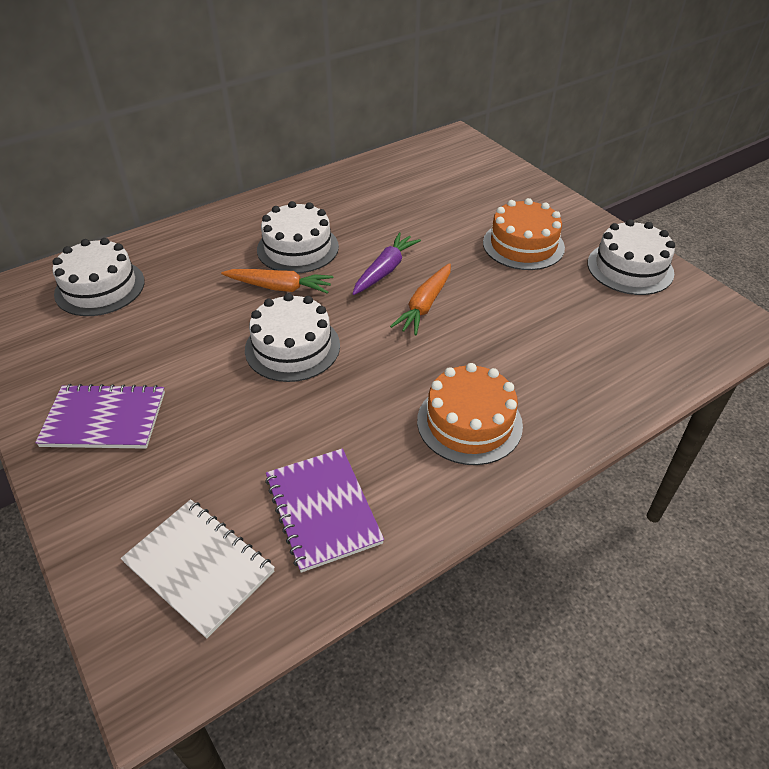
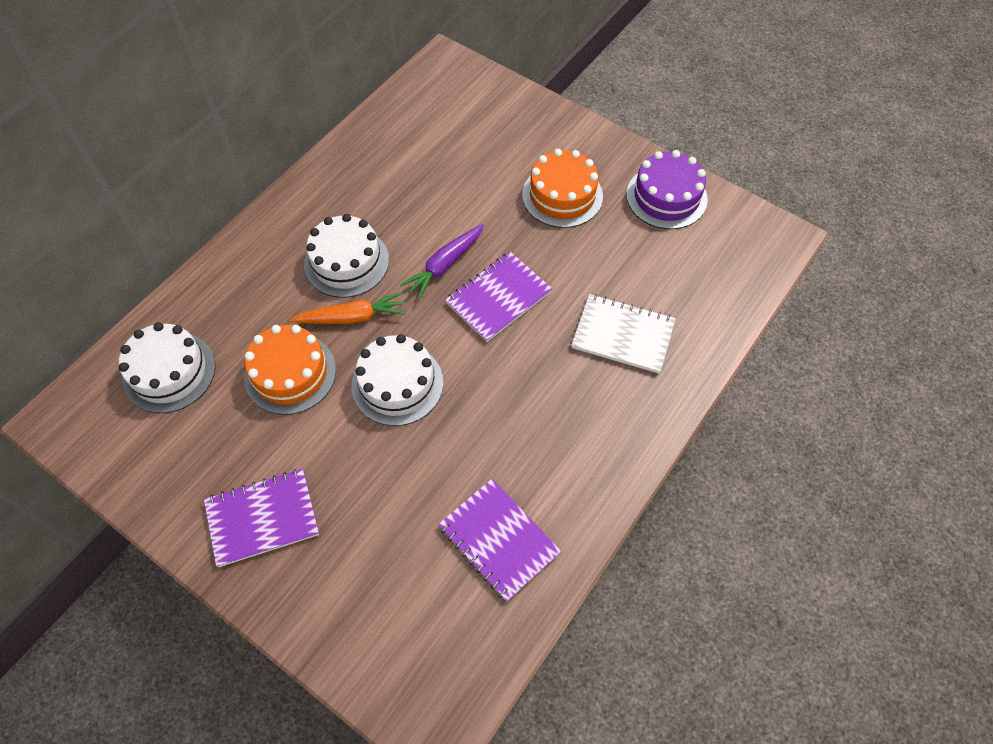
camera: 20 degrees left, 15 degrees up
white notebook [121,499,275,638] -> white notebook moved to [571,294,676,373]
purple carrot [352,232,421,295] -> purple carrot turned 150 degrees counterclockwise [400,224,484,300]
orange carrot [390,263,451,336] -> purple notebook [445,252,552,342]
orange cake [417,363,523,465] -> orange cake moved to [244,325,336,415]
white cake [588,219,675,295] -> purple cake [626,150,708,229]

